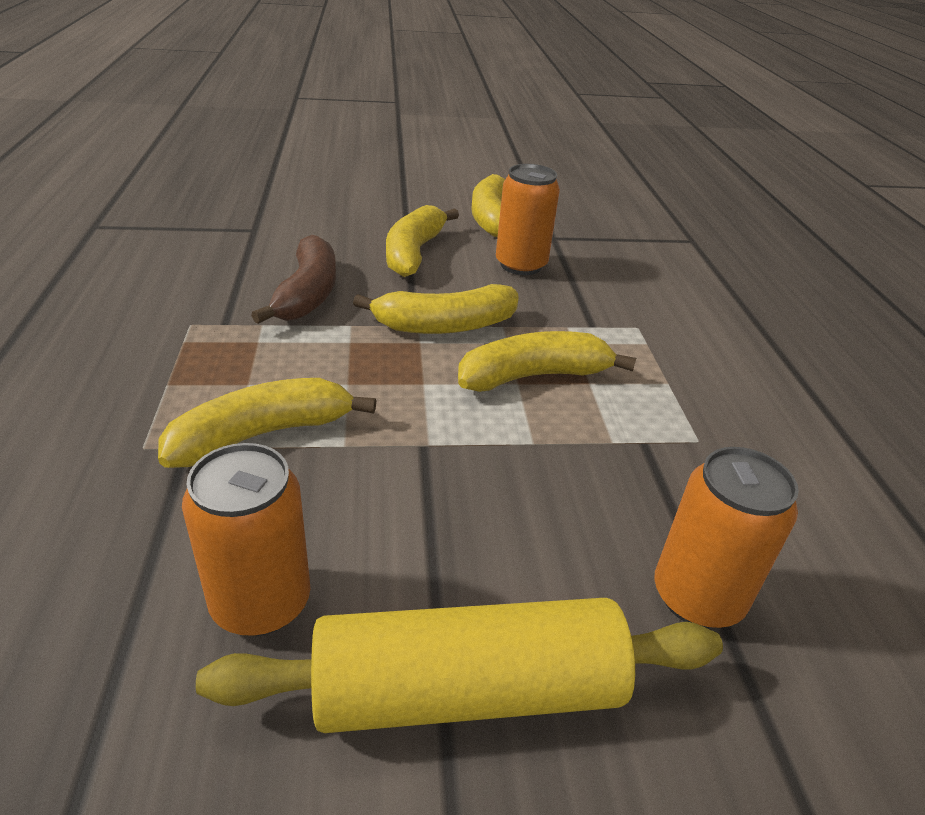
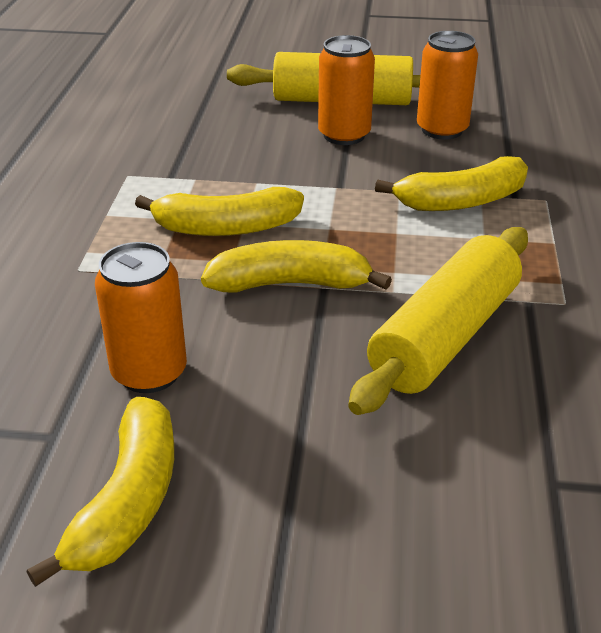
camera: 165 degrees left, 0 degrees up
brown banana [251,235,336,324] -> yellow rolling pin [348,227,528,415]
yellow banana [386,205,459,277] -> none
orange can [654,447,799,629] -> orange can moved to [318,35,375,145]

